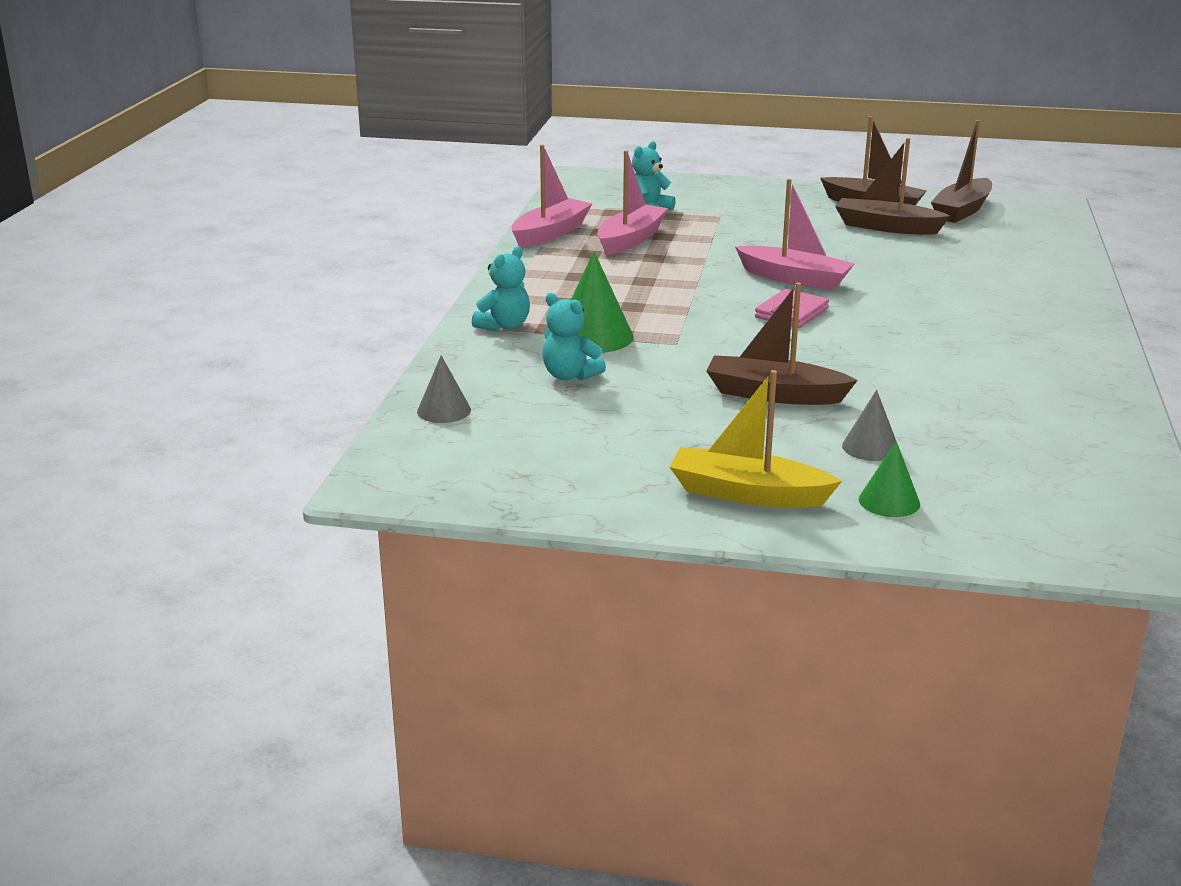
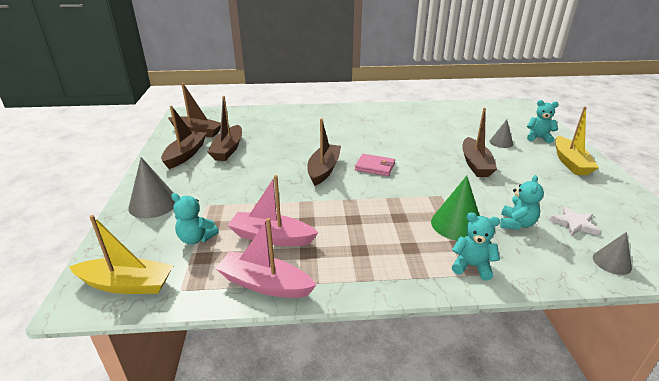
camera: 105 degrees left, 5 degrees up
pink boat [735,179,855,290] -> brown boat [307,118,341,186]
green cone [859,441,920,517] -> turquoise teddy bear [527,100,559,143]
none -> yellow boat [69,215,174,294]
none -> grey cone [128,157,175,218]
none -> white star [549,206,601,237]

